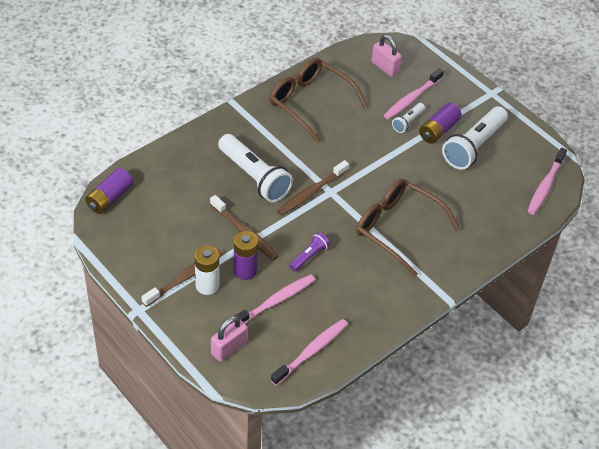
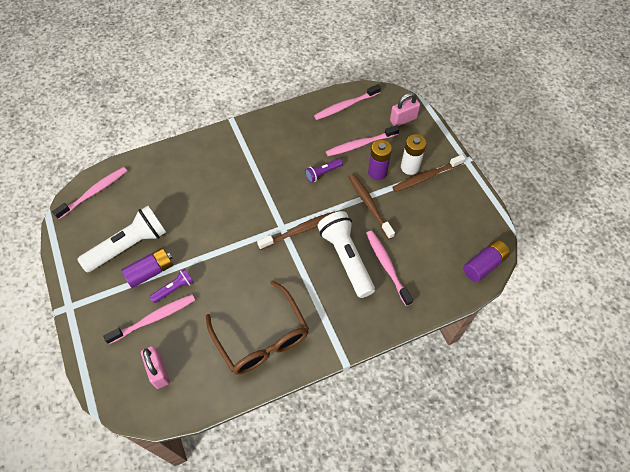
camera: 160 degrees left, 10 degrees up
brown glasses [356,179,460,277] -> none
white flashlight [392,103,425,133] -> purple flashlight [150,269,194,303]
none -> pink toothbrush [366,230,413,306]

